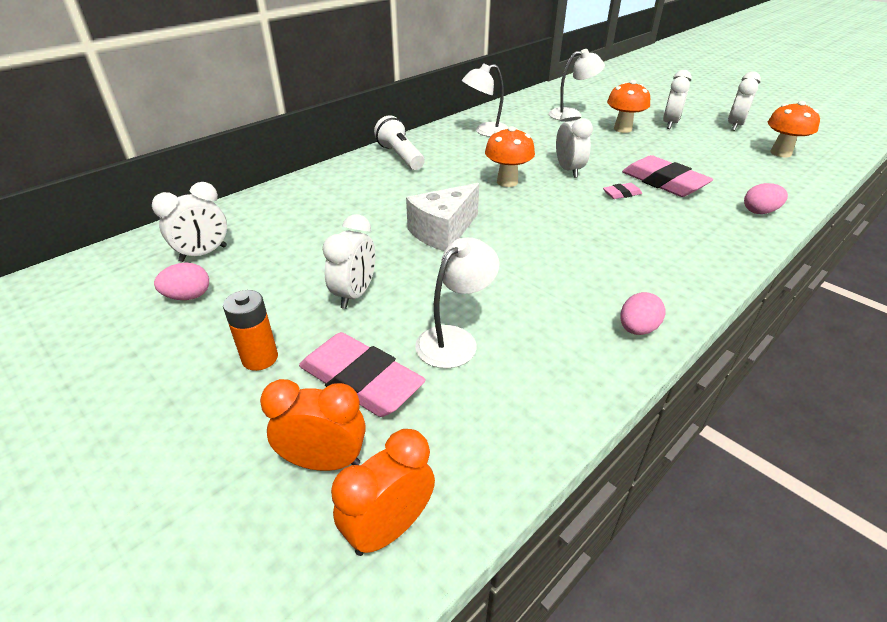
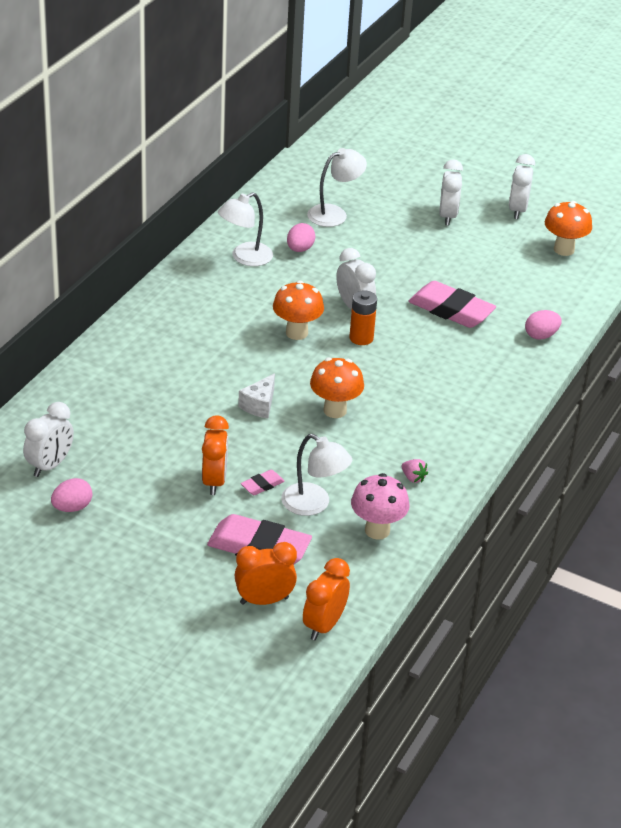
camera: 20 degrees left, 0 degrees up
orange battery [223,290,278,371] -> orange battery moved to [349,290,377,345]
white clock [322,214,375,309] -> orange clock [202,415,229,495]
white flashlight [374,115,425,170] -> none
white cheese [406,183,479,251] -> white cheese [238,374,275,418], size x0.61
white lamp [415,237,499,368] -> white lamp turned 105 degrees clockwise [281,434,352,516]
pink eraser [603,183,642,199] -> pink eraser moved to [241,470,284,495]
orange mushroom [607,80,650,133] -> orange mushroom moved to [310,358,364,418]
pink egg [620,292,665,335] -> pink egg moved to [287,223,315,252]
none -> pink mushroom [351,473,409,540]
none -> pink strawberry [402,459,428,483]

